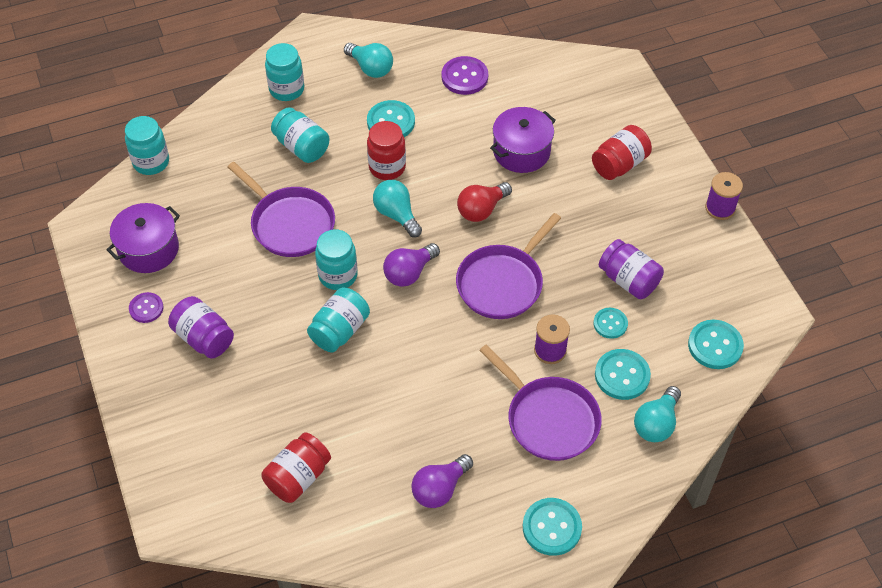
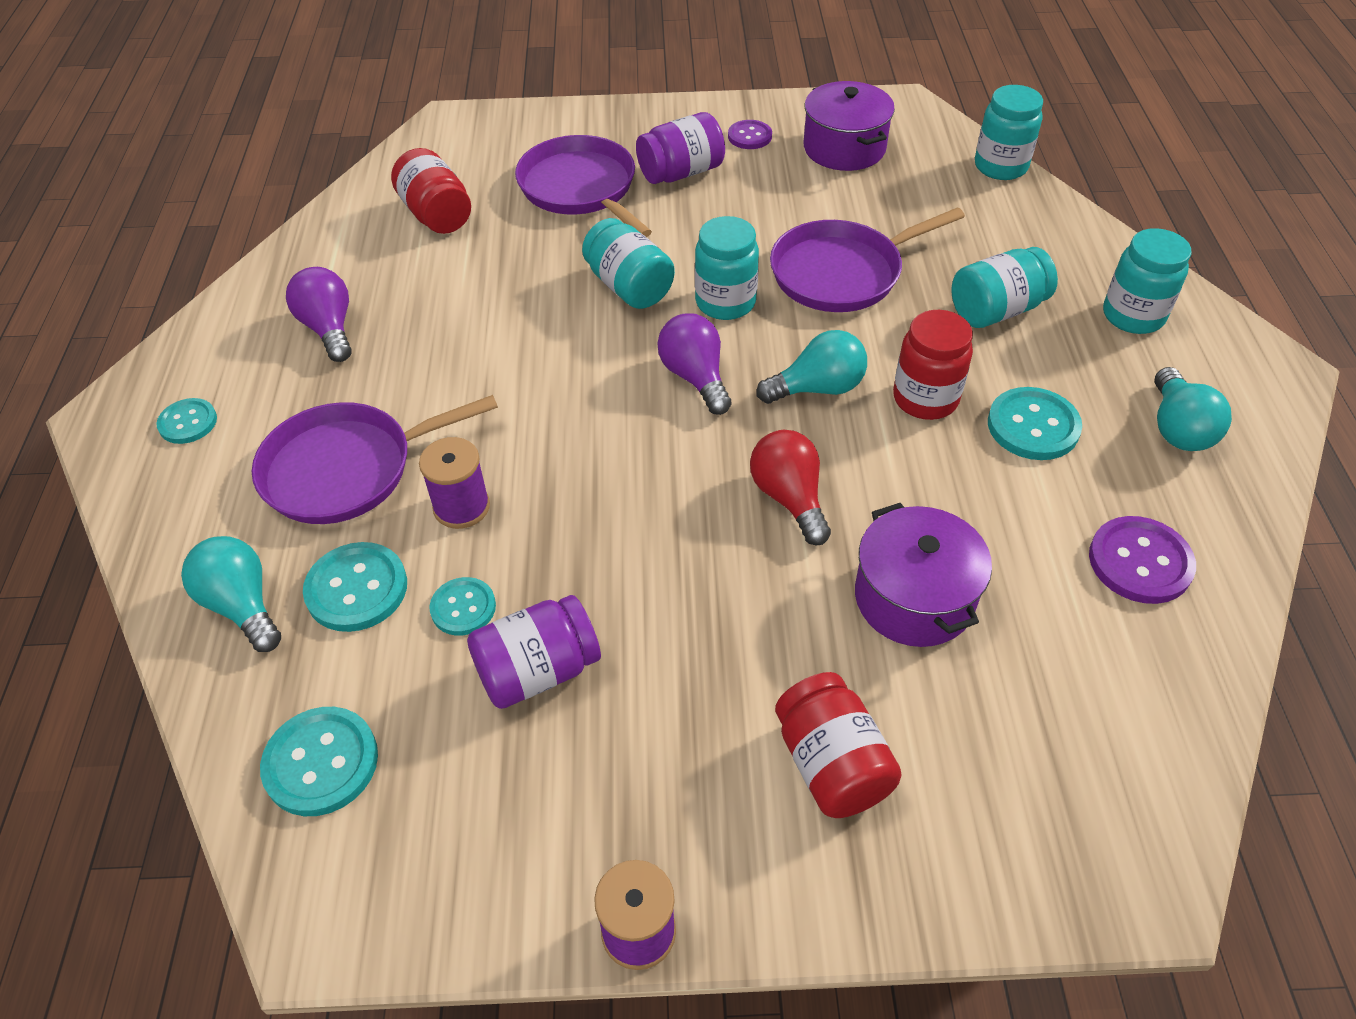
camera: 110 degrees right, 5 degrees down
turquoise light bulb [344,43,393,78] -> turquoise light bulb turned 60 degrees counterclockwise [1155,367,1232,451]
purple pan [456,213,561,319] -> purple pan moved to [515,135,652,237]
turquoise button [523,498,582,556] -> turquoise button [156,398,217,444], size x0.64

